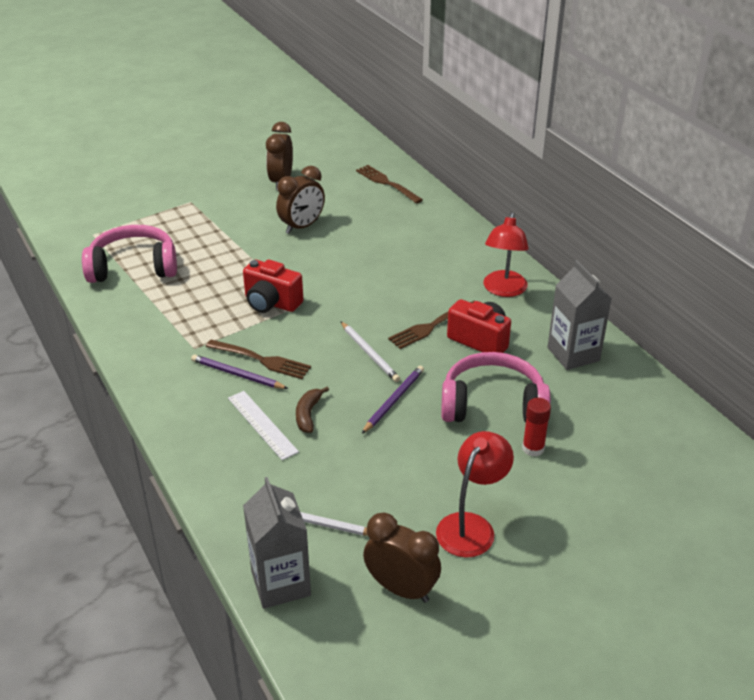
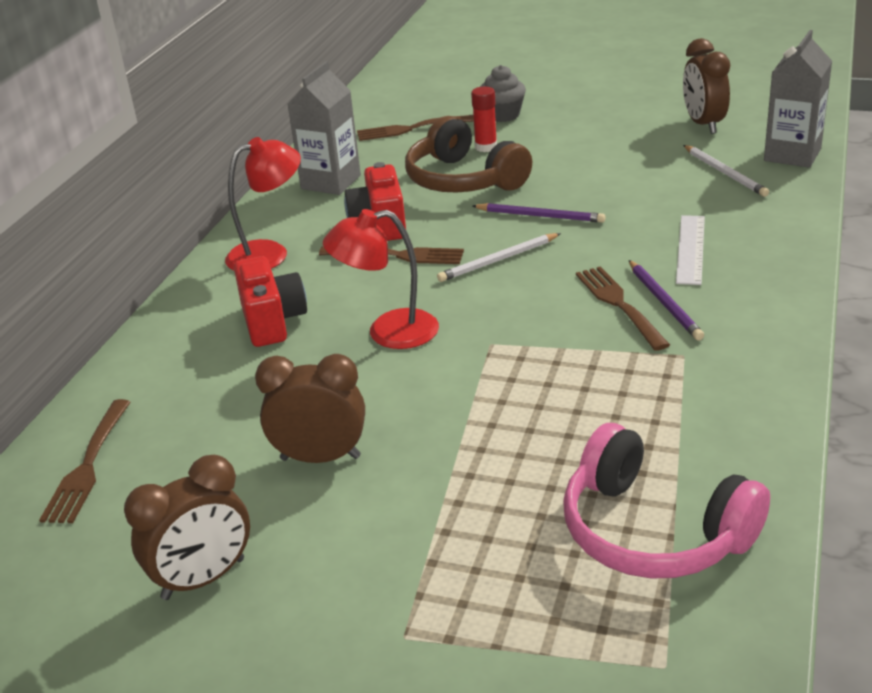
camera: 130 degrees left, 5 degrees down
red camera [243,259,303,313] -> red camera moved to [234,256,307,347]
brown banana [296,387,329,433] -> none
white pencil [340,321,400,382] -> white pencil turned 135 degrees counterclockwise [437,233,561,282]
purple pencil [362,366,424,434] -> purple pencil turned 150 degrees counterclockwise [473,203,605,223]
red lamp [436,431,514,558] -> red lamp moved to [323,209,439,349]
pink headphones [441,352,551,423] -> brown headphones [405,116,532,192]
none -> brown fork [357,115,474,141]
none -> grey cupcake [480,65,526,122]

